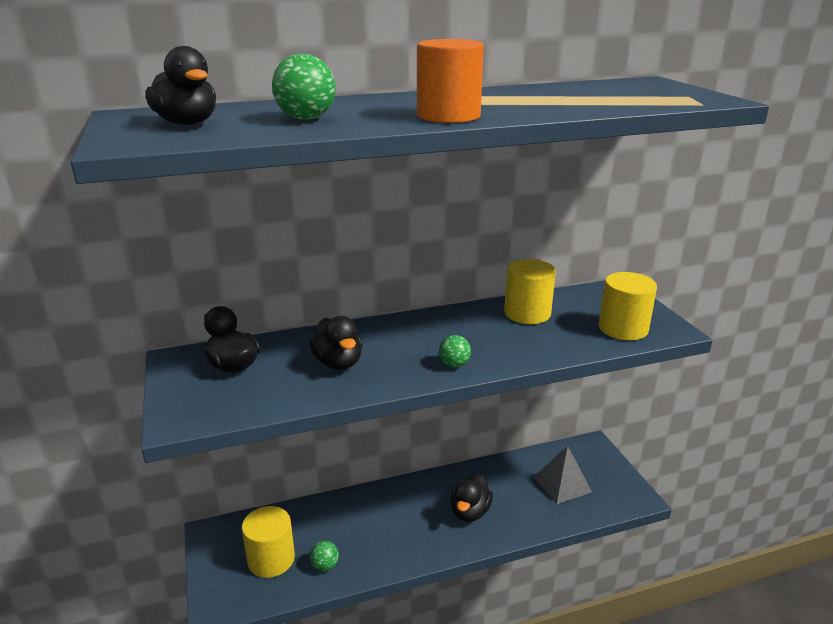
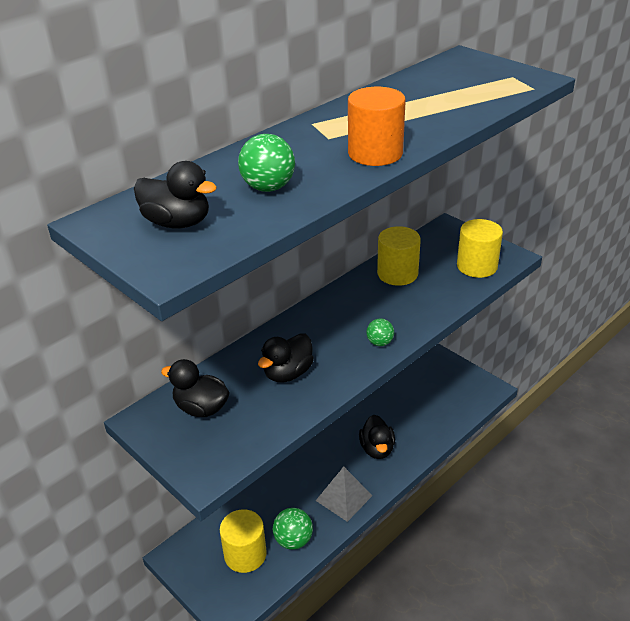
camera: 25 degrees left, 10 degrees up
black duck [309,316,362,370] -> black duck turned 90 degrees clockwise [258,333,314,383]
green ball [310,541,339,571] -> green ball [273,508,313,550], size x1.57
grey pyramid [534,446,592,504] -> grey pyramid moved to [316,467,372,522]

